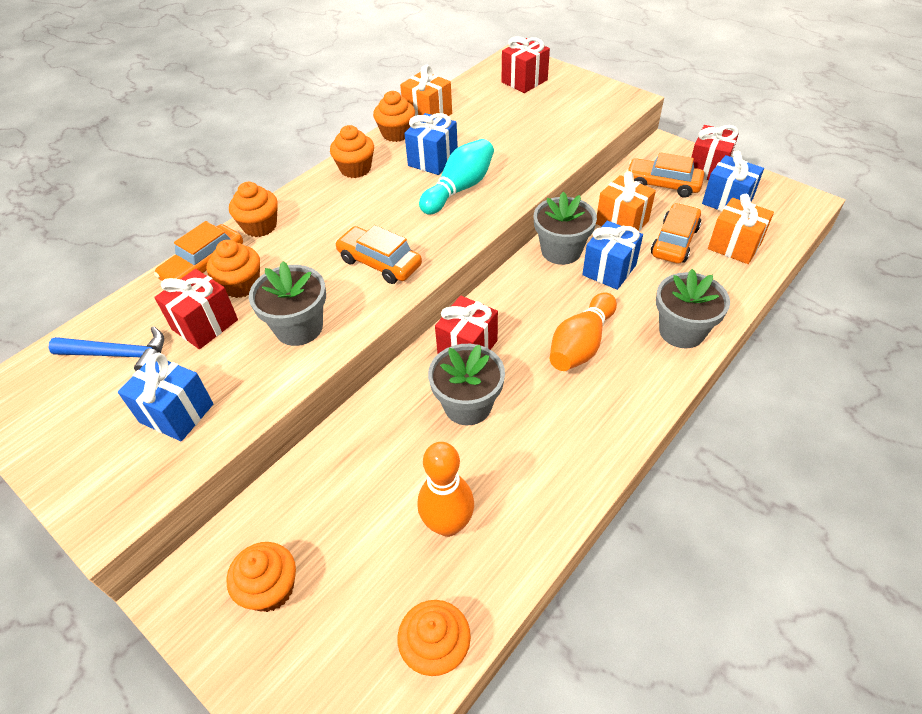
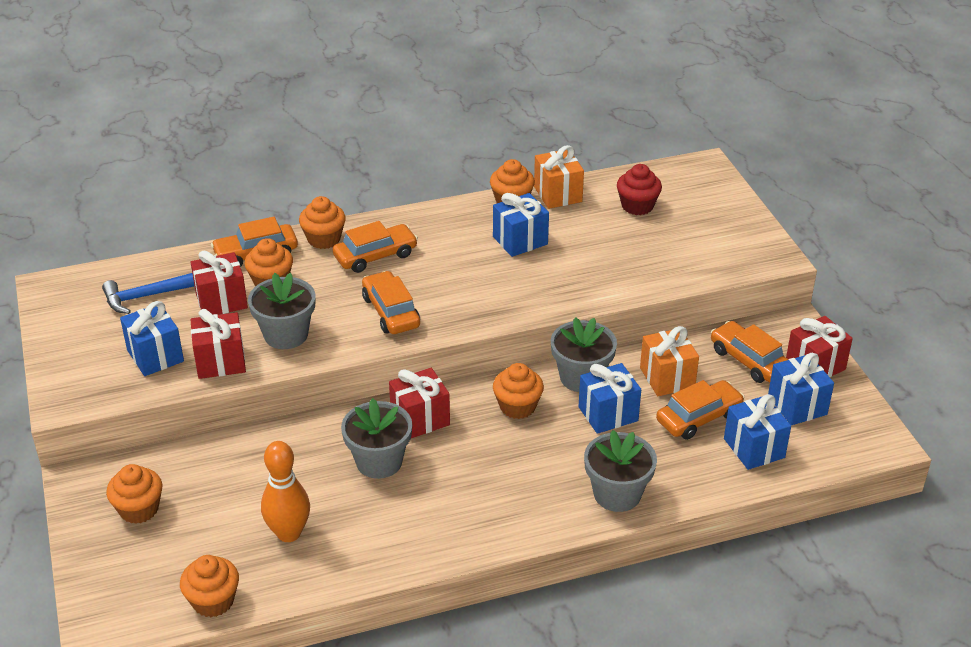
camera: 30 degrees right, 10 degrees down
blue hammer [49,326,164,371] -> blue hammer turned 120 degrees clockwise [102,273,194,314]
orange cupcake [330,125,374,178] -> orange cupcake moved to [493,363,544,419]
turquoise bowling pin [419,139,494,215] -> none
red gift [502,36,550,93] -> red gift moved to [190,309,246,379]
orange bowling pin [550,292,617,371] -> none
orange gift [708,194,774,264] -> blue gift [724,394,791,470]
none -> orange car [333,221,418,273]
none -> red cupcake [617,164,662,215]

